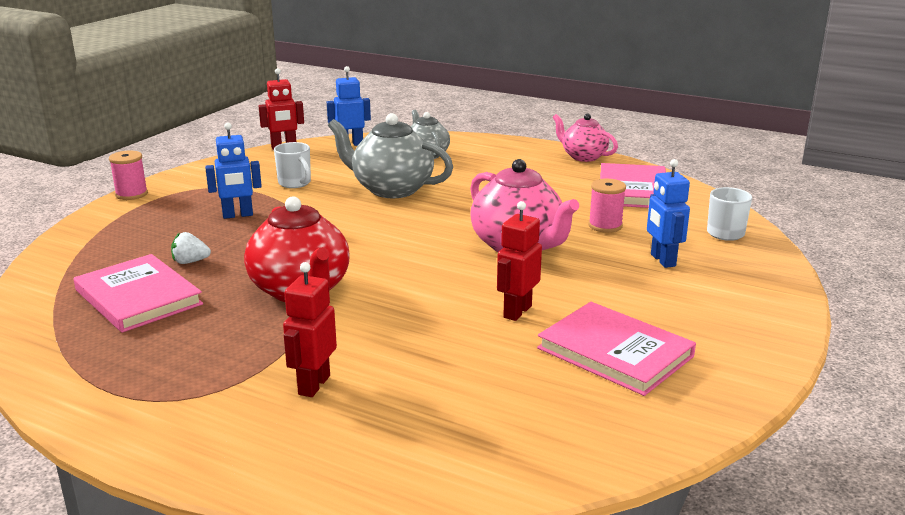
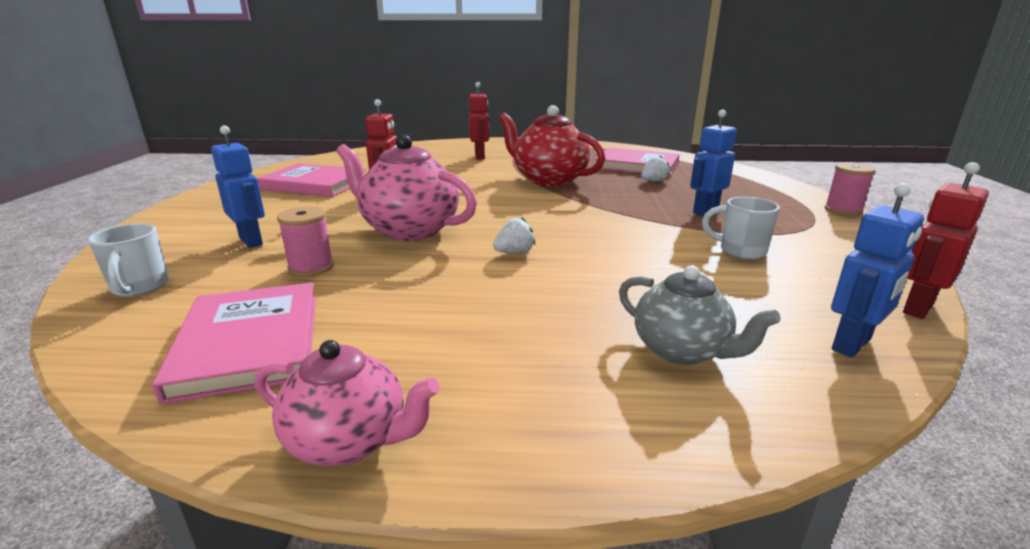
camera: 155 degrees right, 0 degrees up
grey teapot [328,113,453,198] -> none
none -> white strawberry [493,217,535,253]

